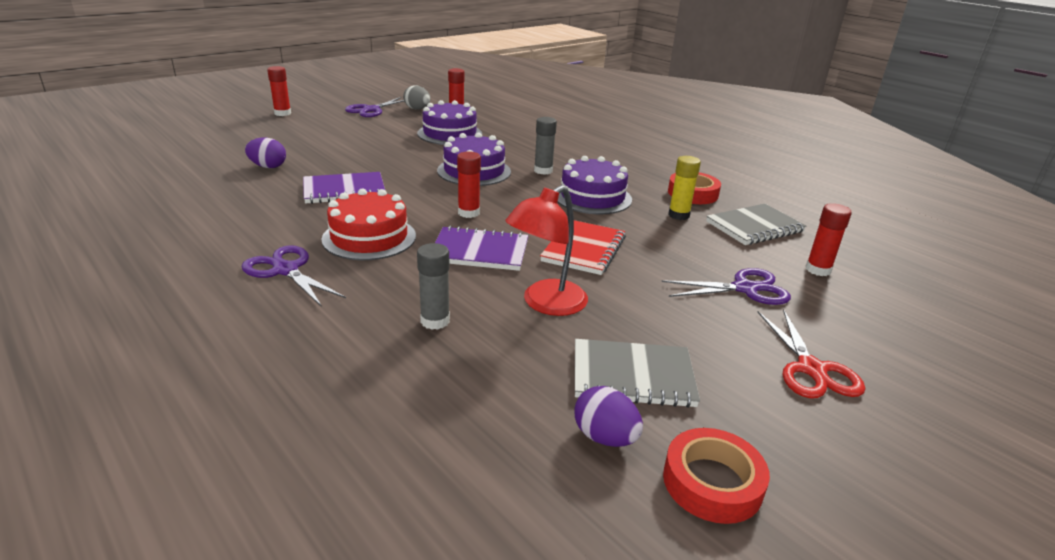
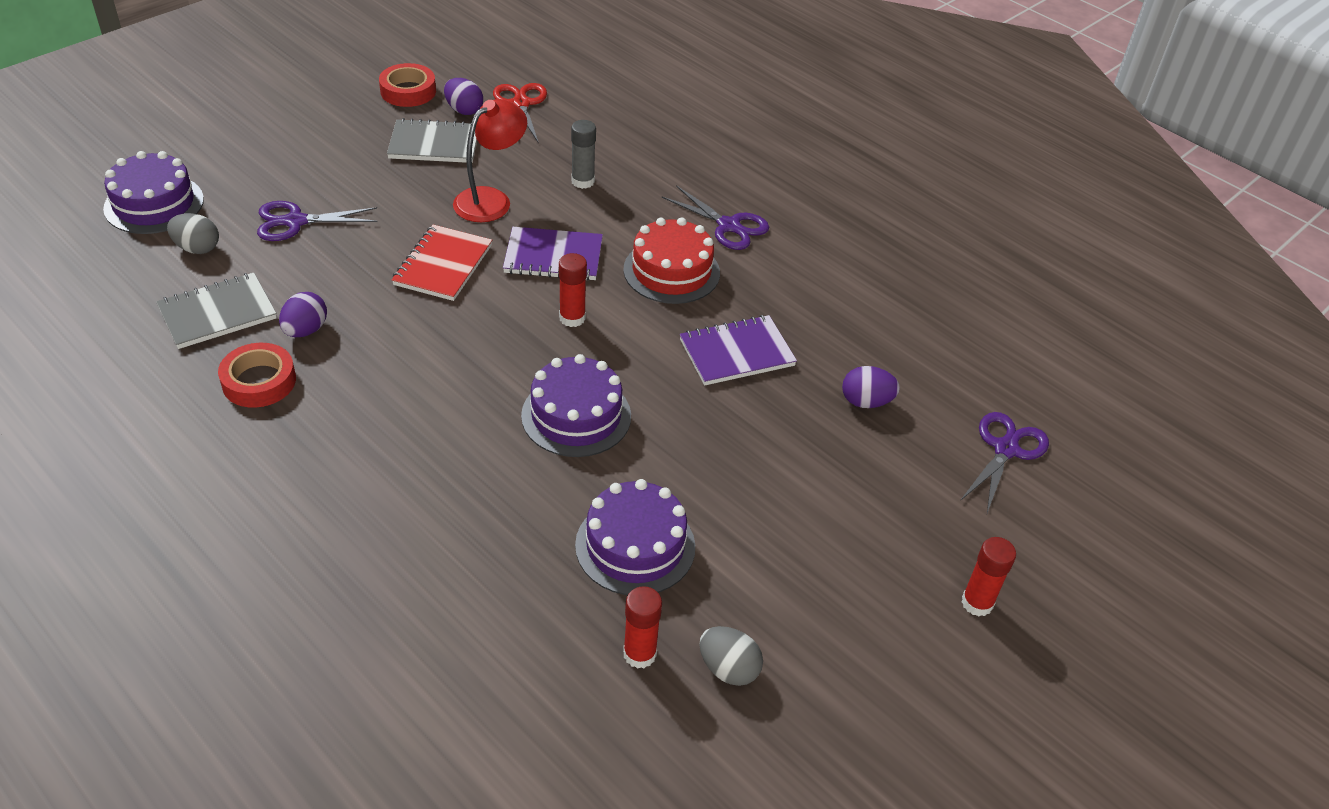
camera: 175 degrees right, 15 degrees up
purple scissors [345,97,404,117] -> purple scissors moved to [960,412,1049,513]
grey glue stick [534,117,557,175] -> none
purple cake [558,156,632,214] -> purple cake moved to [103,151,204,234]
yellow glue stick [668,156,701,220] -> purple egg [279,292,327,337]
red scissors [758,309,865,399] -> red scissors moved to [493,83,547,142]
red glue stick [806,203,852,276] -> grey egg [167,213,219,254]

